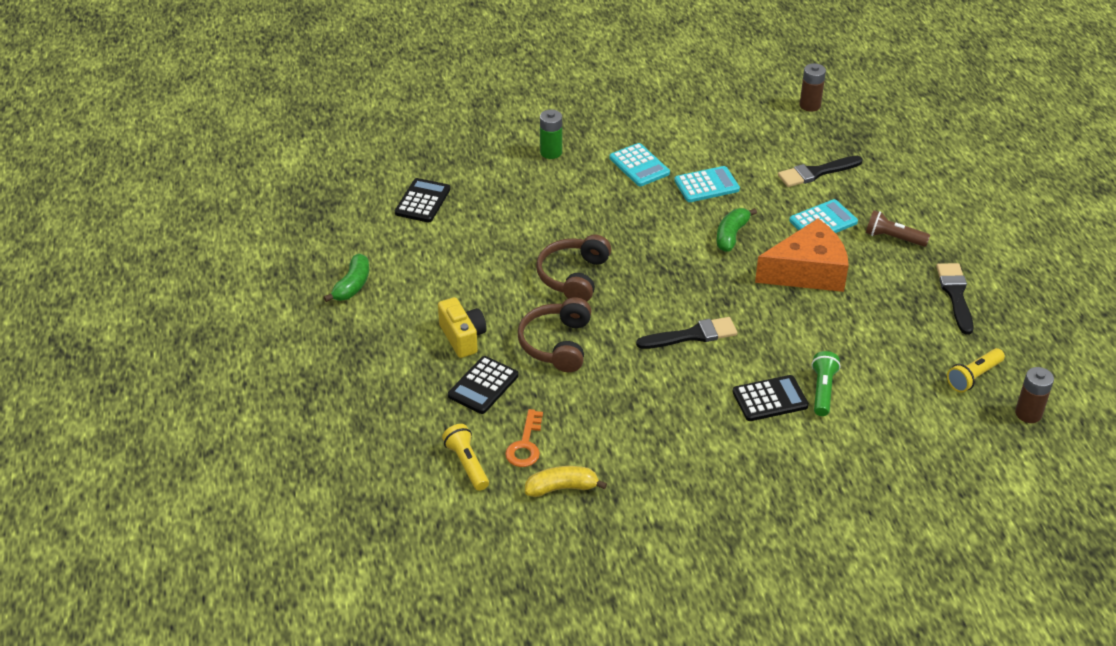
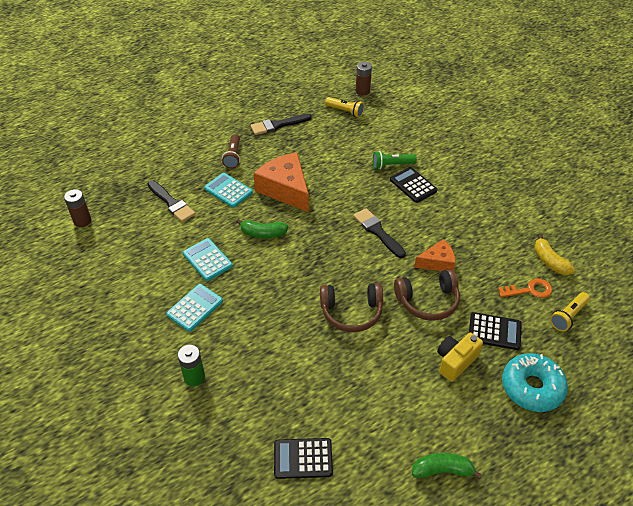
camera: 110 degrees left, 5 degrees up
none -> orange cheese [414,239,456,271]
none -> turquoise donut [502,353,568,412]

